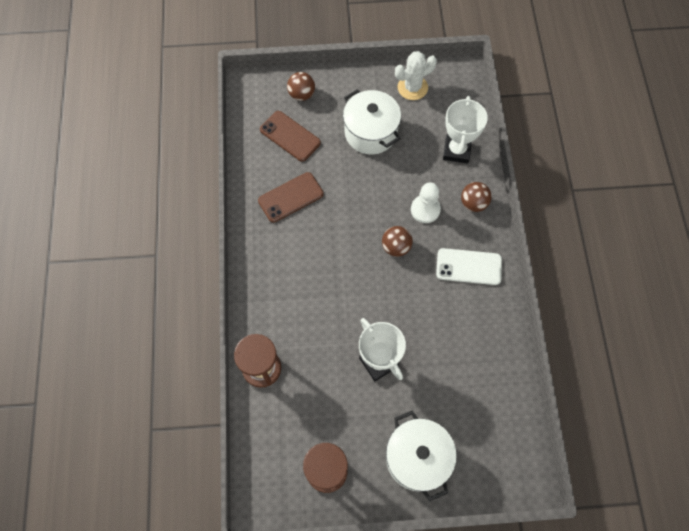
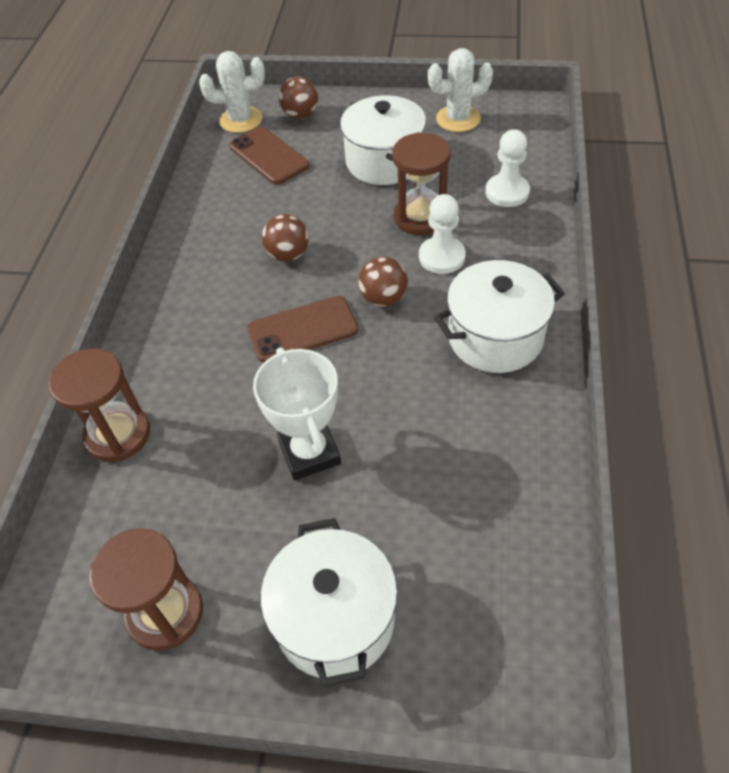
camera: 15 degrees right, 15 degrees down
brown phone [258,172,324,223] -> brown phone moved to [247,296,358,362]
white phone [436,248,502,285] -> white pot [434,260,565,373]
white trophy [443,96,488,164] -> white pawn [486,129,530,207]
brown ball [461,182,492,212] -> brown ball moved to [262,214,309,262]
none -> white cactus [199,51,265,133]
none -> brown hourglass [392,132,451,235]

